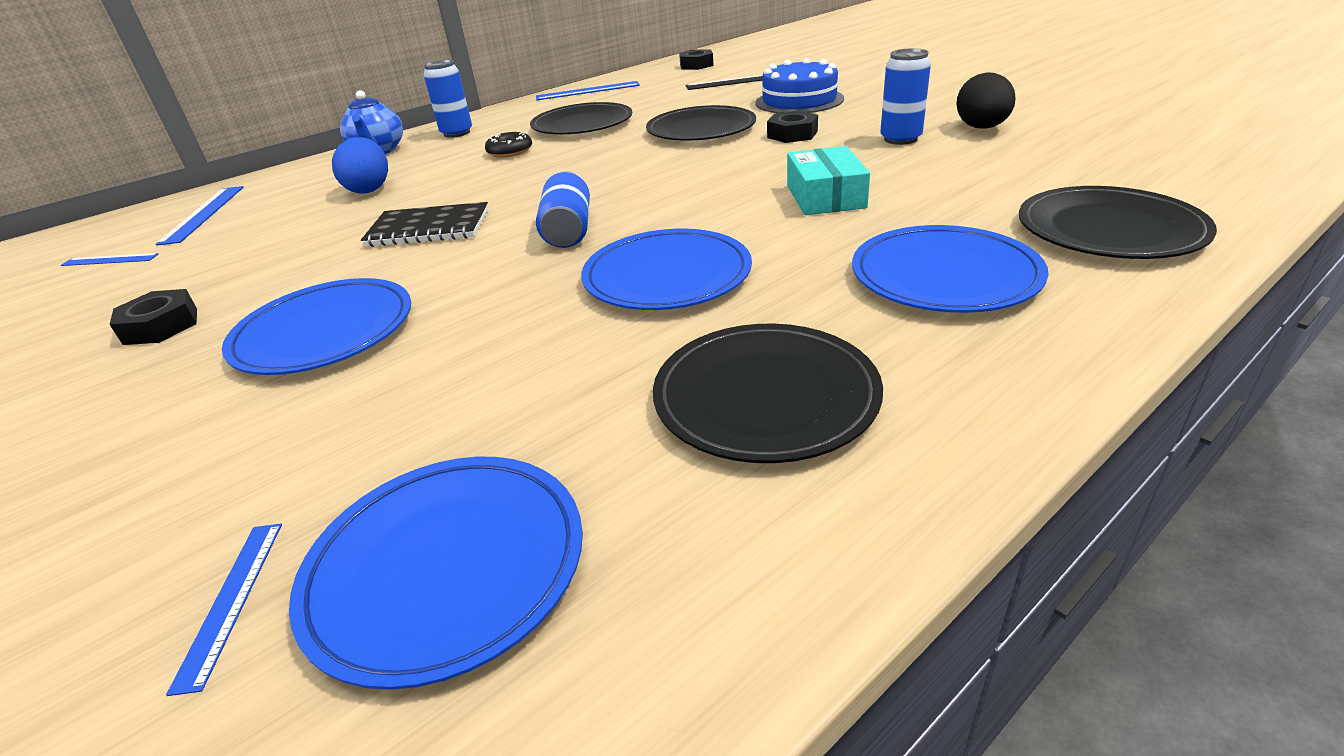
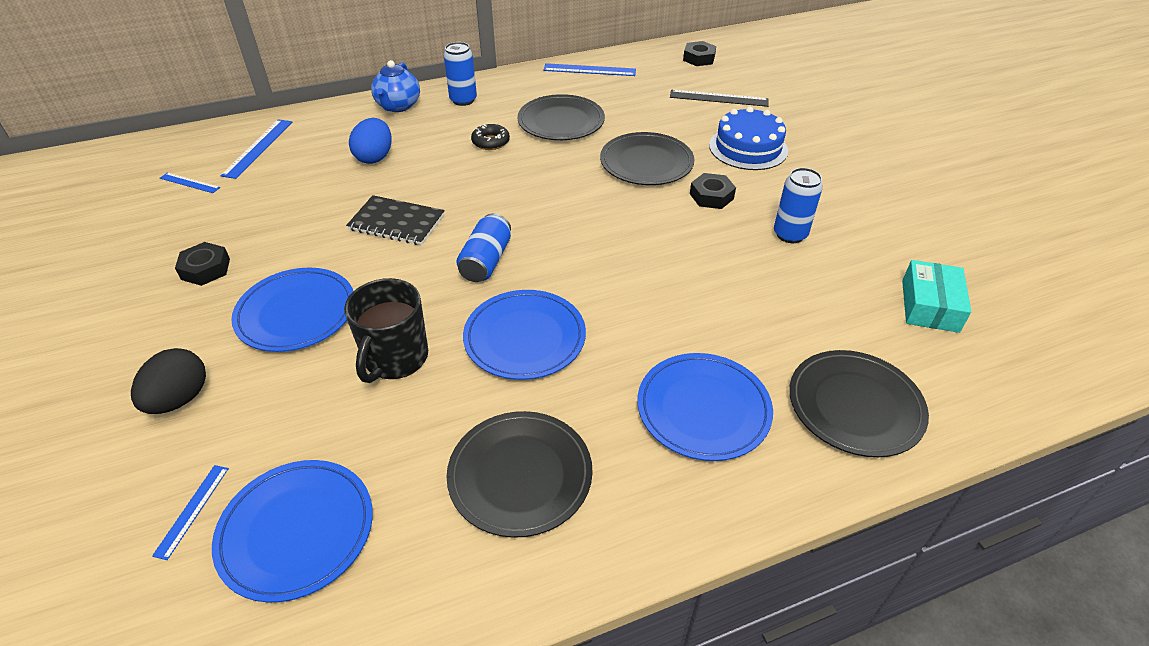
camera: 15 degrees right, 10 degrees up
turquoise box [787,146,870,215] -> turquoise box moved to [902,260,971,333]
black egg [956,72,1016,129] -> black egg moved to [131,348,206,414]
none -> black mug [344,278,428,383]

